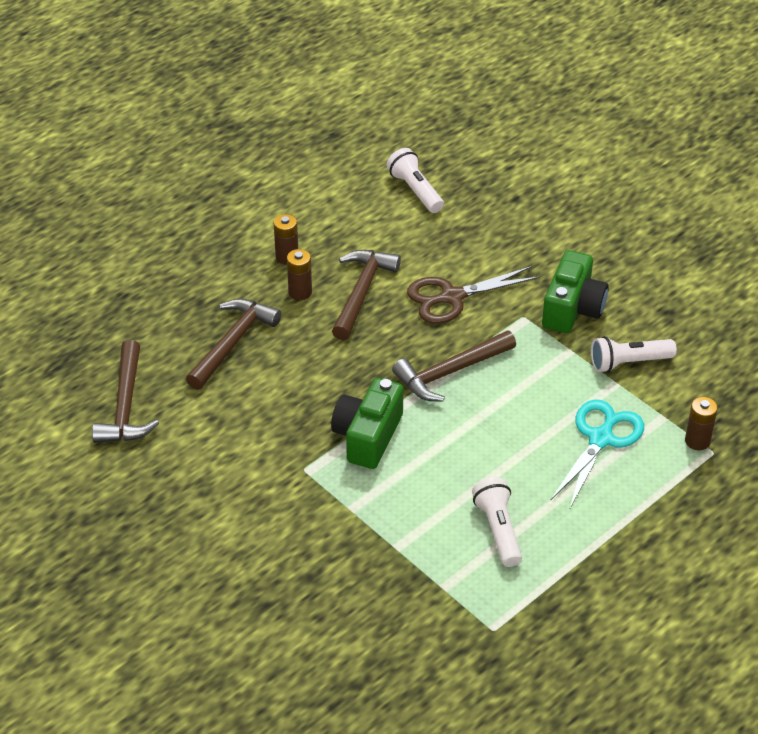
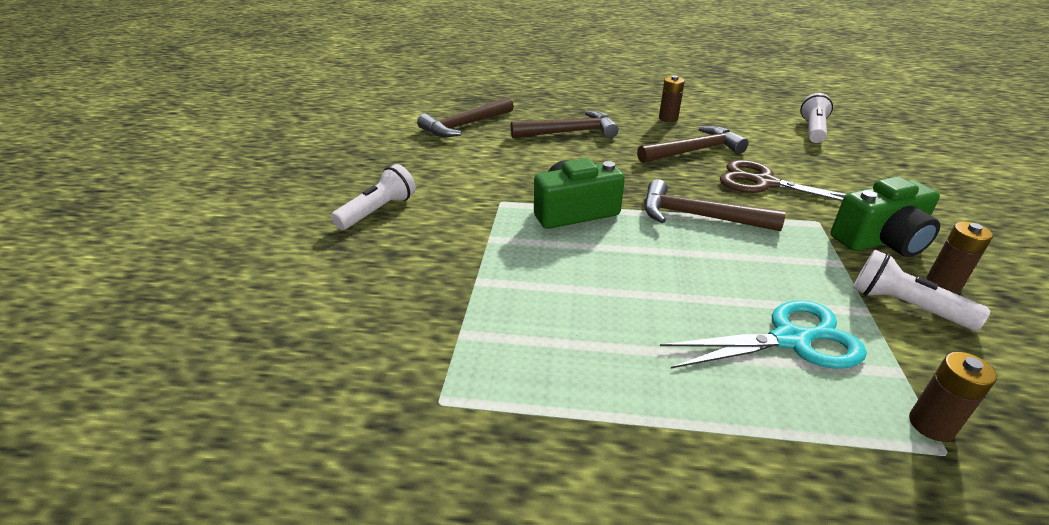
camera: 50 degrees right, 10 degrees down
brown battery [287,249,312,300] -> brown battery moved to [927,222,993,292]
white flashlight [472,477,522,567] -> white flashlight moved to [331,164,416,230]

